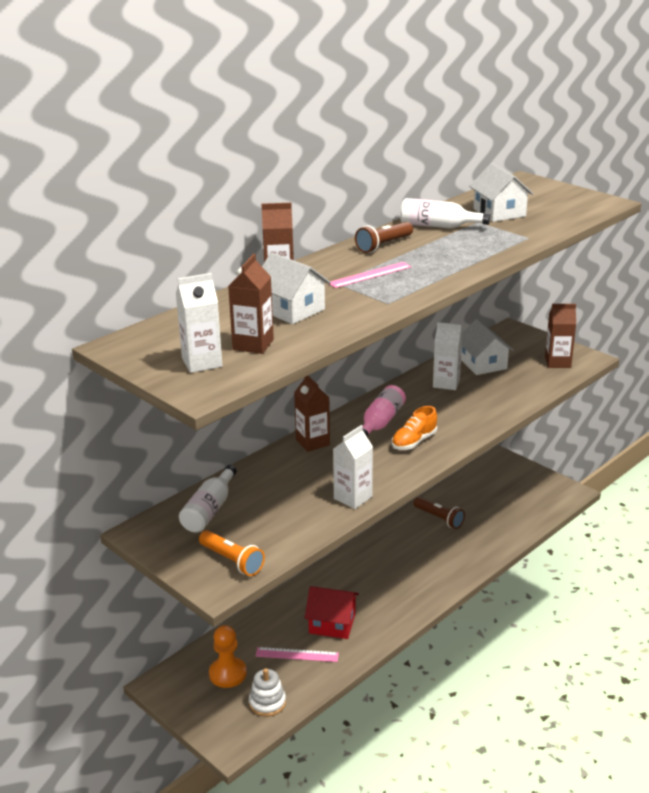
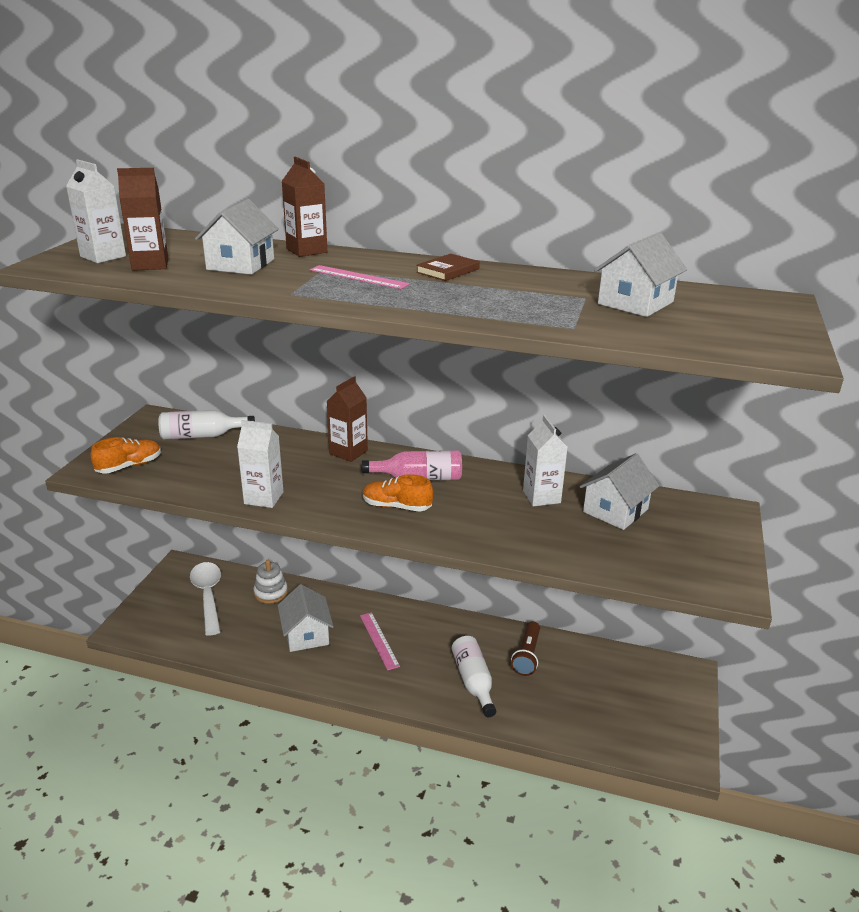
camera: 60 degrees right, 0 degrees up
orange flashlight [199,530,265,576] -> orange shoe [91,437,161,473]
orange pawn [209,625,247,688] -> white spoon [190,562,221,636]
white stacking toy [249,668,286,717] -> white stacking toy moved to [254,560,288,604]
pink ruler [255,647,339,662] -> pink ruler moved to [360,612,400,670]
red house [305,586,359,639] -> white house [278,584,334,652]
brown flashlight [355,222,413,253] -> brown book [416,254,480,281]
white bottle [400,198,490,229] -> white bottle moved to [452,636,496,717]
brown carton [545,304,576,368] -> none

